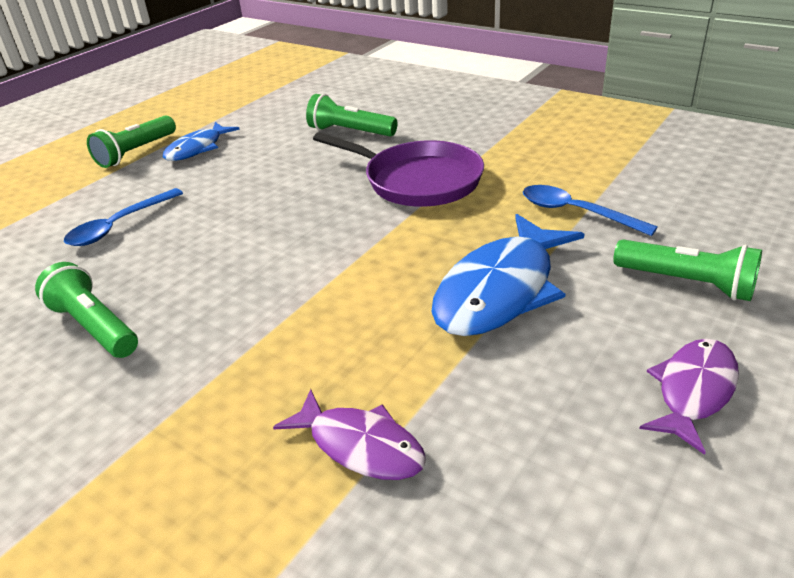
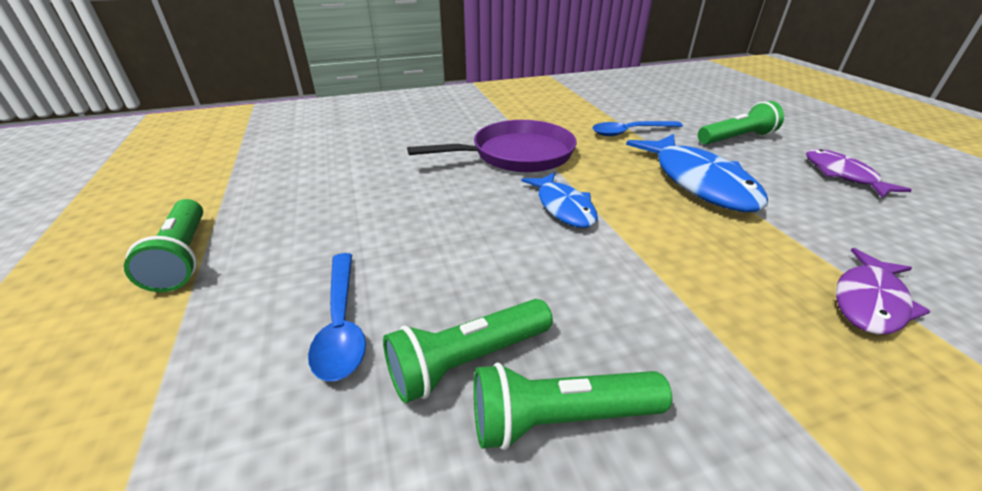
camera: 55 degrees left, 0 degrees up
blue fish [163,122,240,161] -> blue fish moved to [521,172,598,228]
purple fish [273,389,426,480] -> purple fish turned 150 degrees clockwise [836,248,931,335]
green flashlight [306,94,397,136] -> green flashlight moved to [383,299,553,404]

